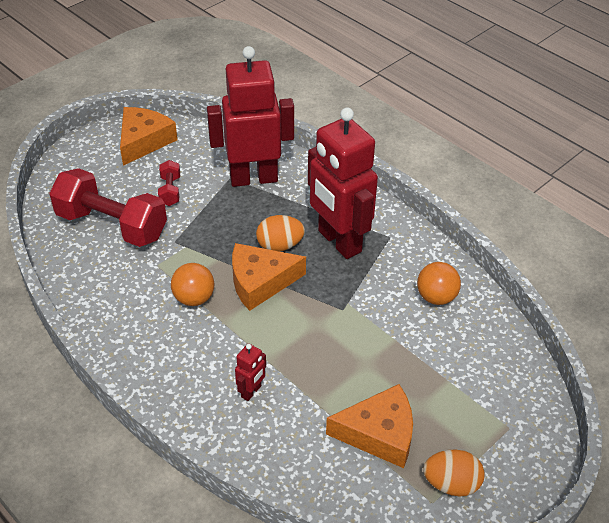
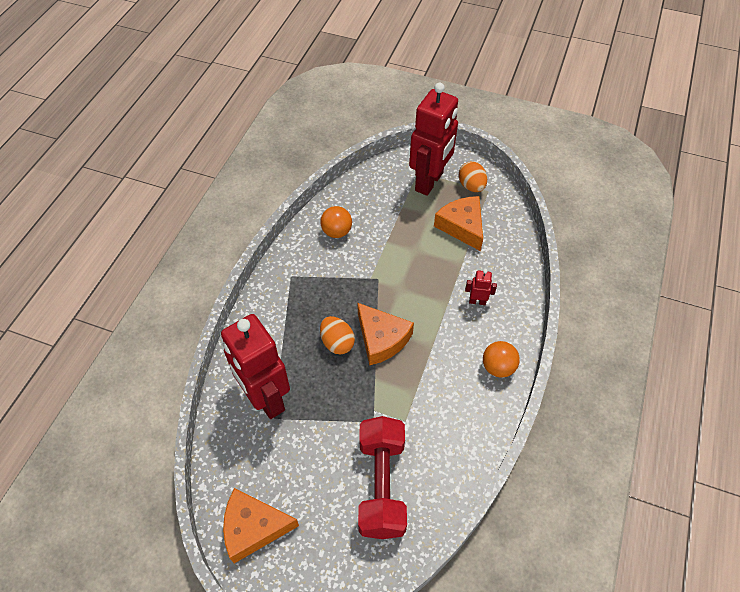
camera: 115 degrees left, 10 degrees up
red dumbbell [158,160,180,206] -> none
orange ball [171,263,214,306] -> orange ball moved to [483,341,520,378]
red robot [308,108,378,259] -> red robot moved to [409,82,458,196]

